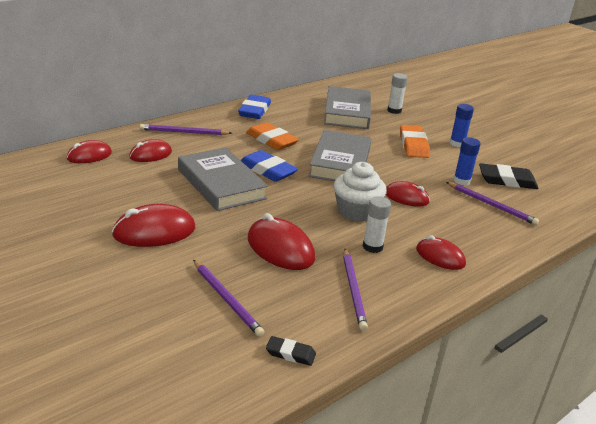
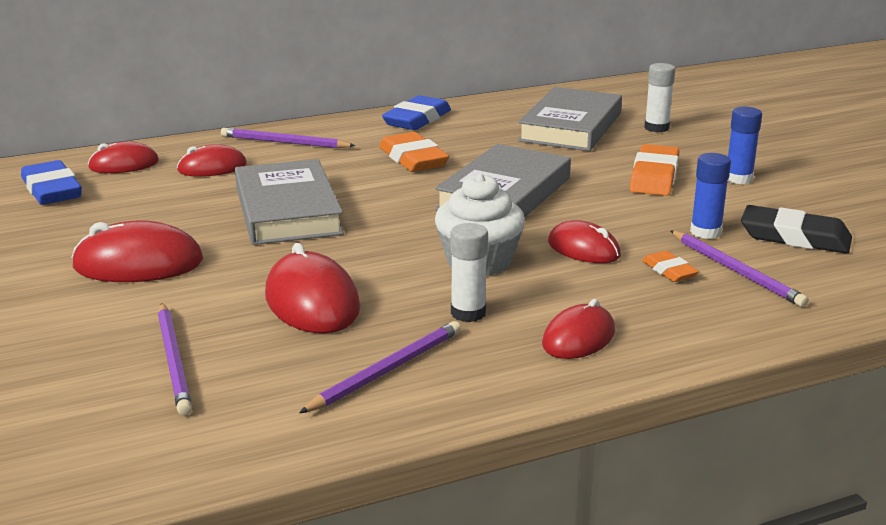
camera: 20 degrees right, 5 degrees down
blue eraser [241,150,298,182] -> blue eraser moved to [21,160,82,205]
black eraser [266,336,316,366] -> none
purple pencil [343,249,368,331] -> purple pencil turned 150 degrees counterclockwise [299,321,461,413]
red mouse [416,235,466,270] -> red mouse turned 75 degrees clockwise [542,299,615,359]
none -> orange eraser [642,251,699,282]

